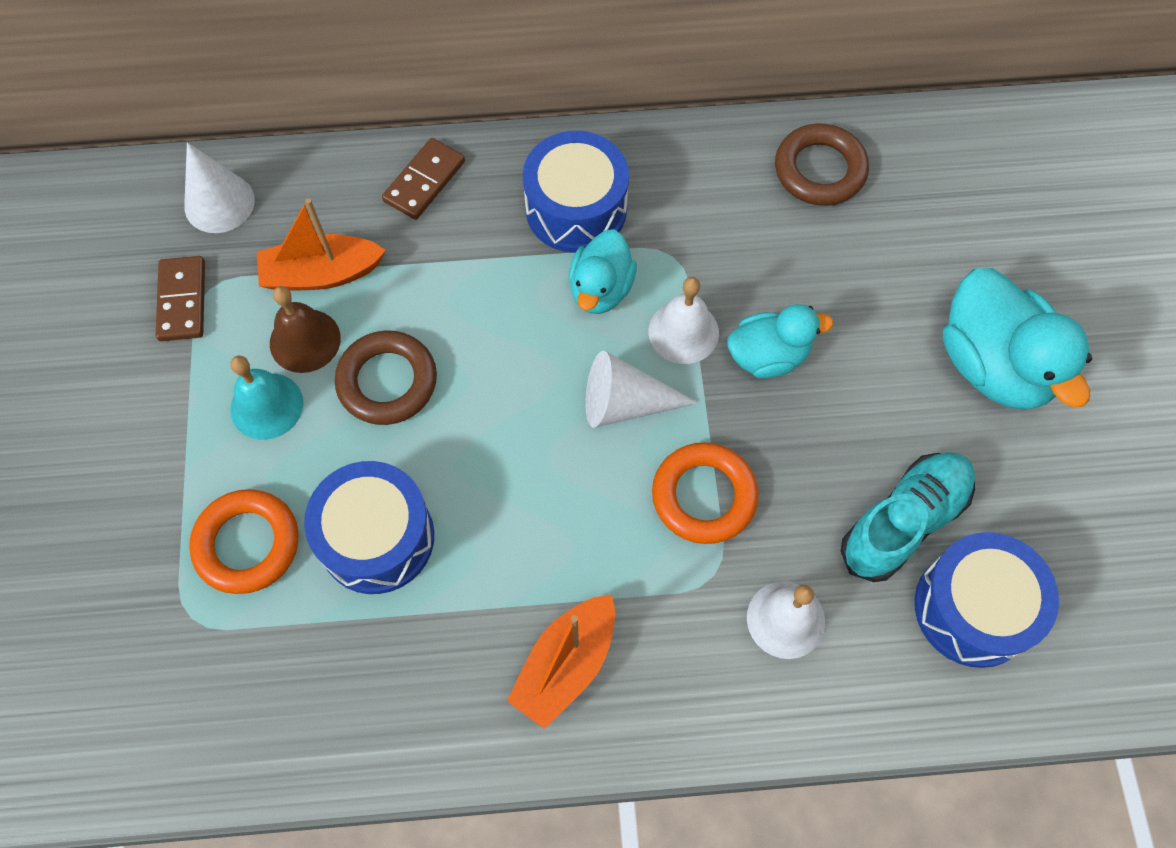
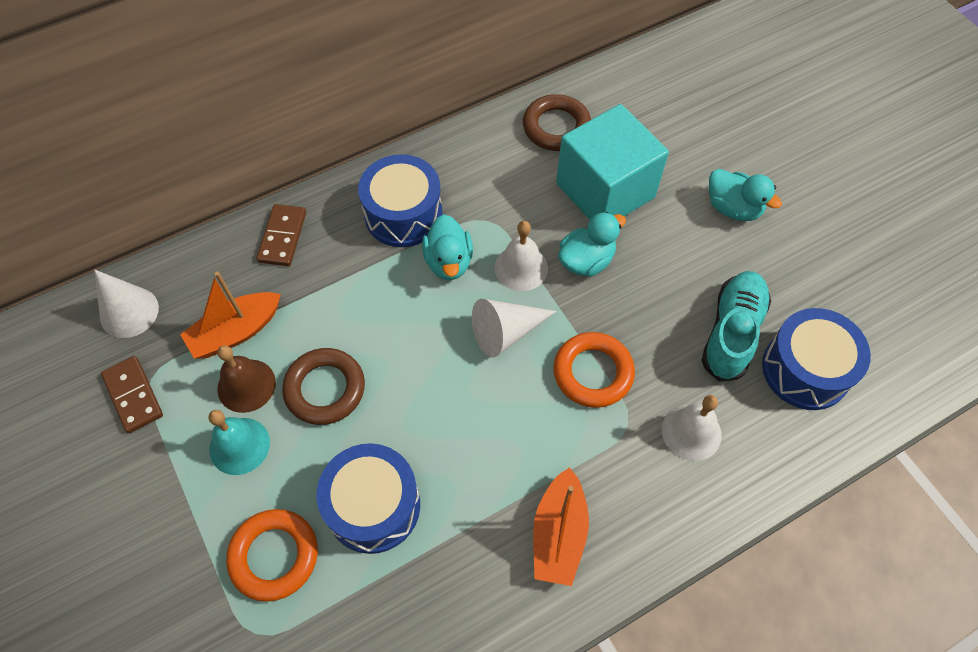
camera: 25 degrees left, 5 degrees down
turquoise duck [943,268,1092,410] -> turquoise duck [709,169,782,221], size x0.61
none -> turquoise cube [556,104,669,220]

